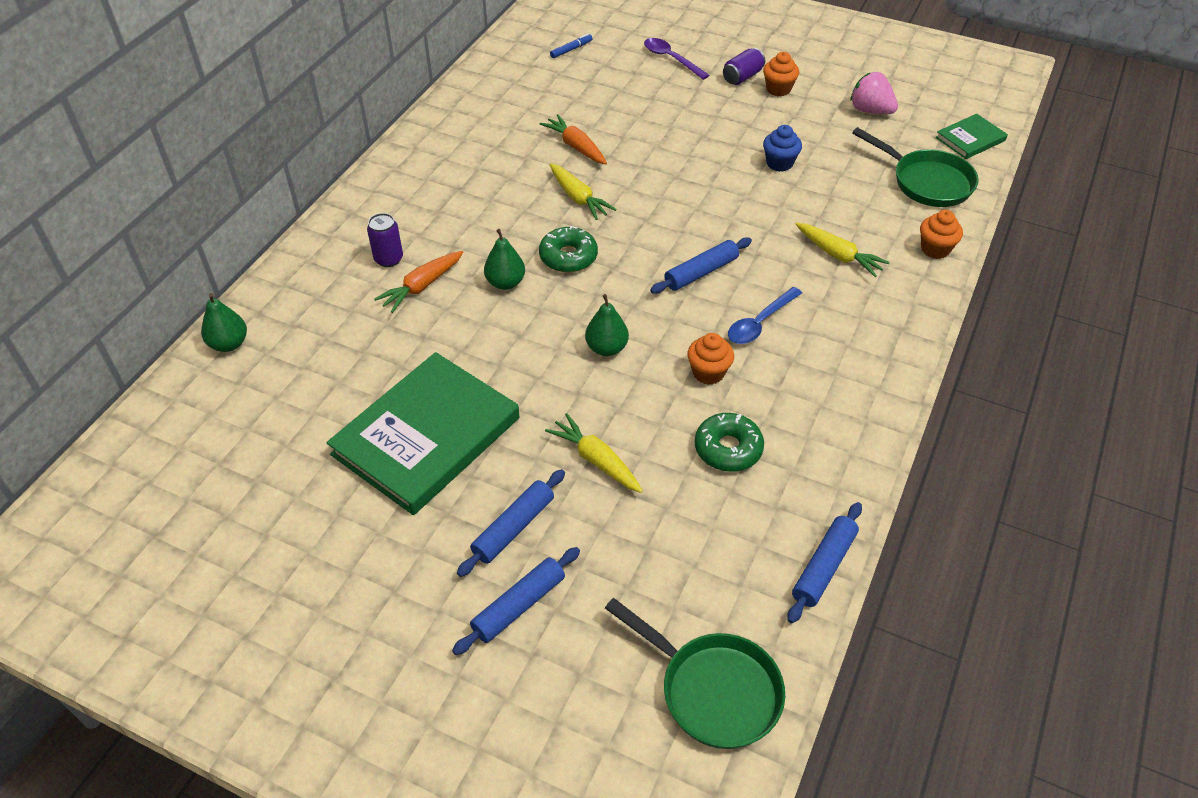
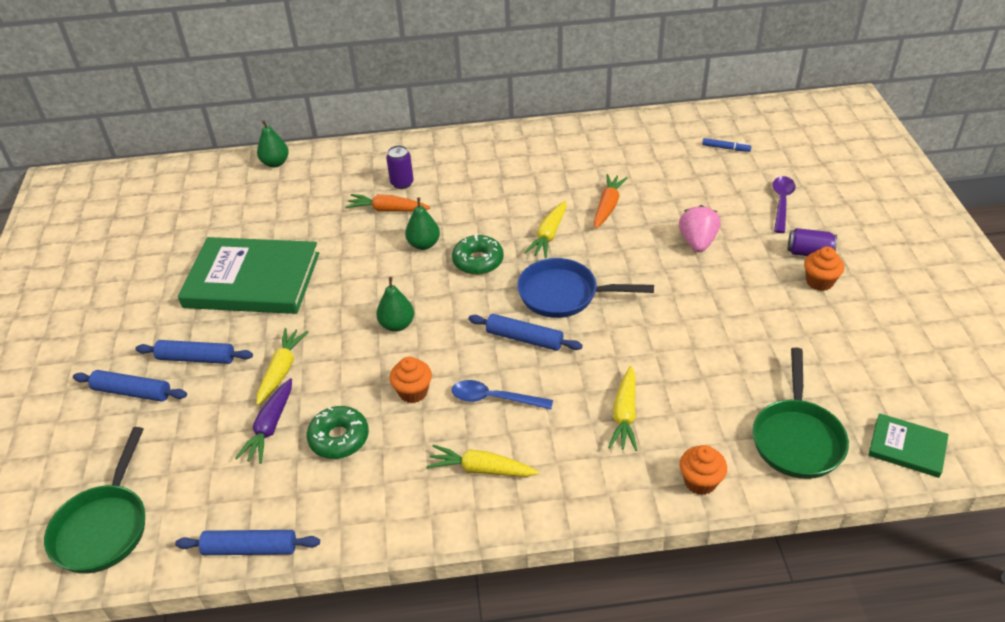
camera: 60 degrees right, 5 degrees down
blue cupcake [763,125,802,172] -> none
pink strawberry [850,72,898,114] -> pink strawberry moved to [679,205,721,252]
none -> purple carrot [235,378,292,464]
none -> yellow carrot [426,445,539,477]
none -> blue pan [517,258,654,318]

